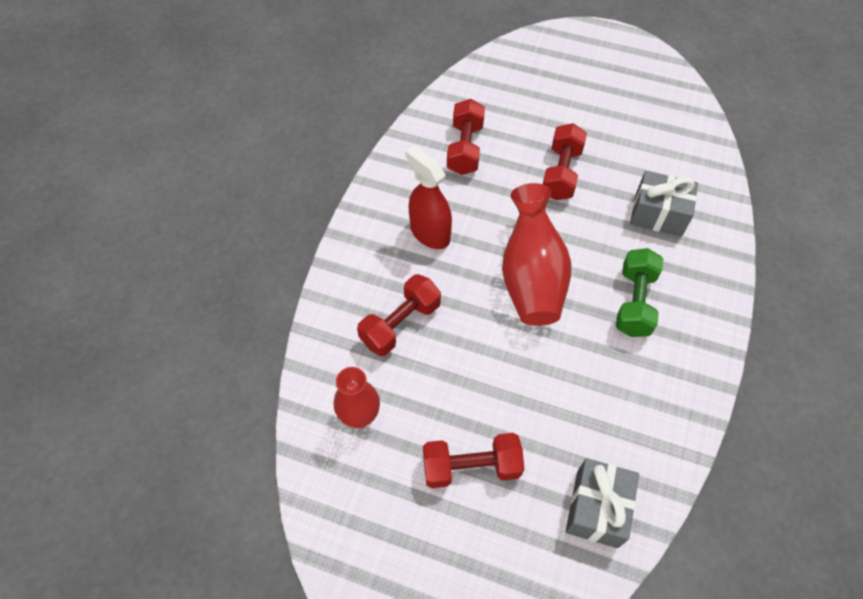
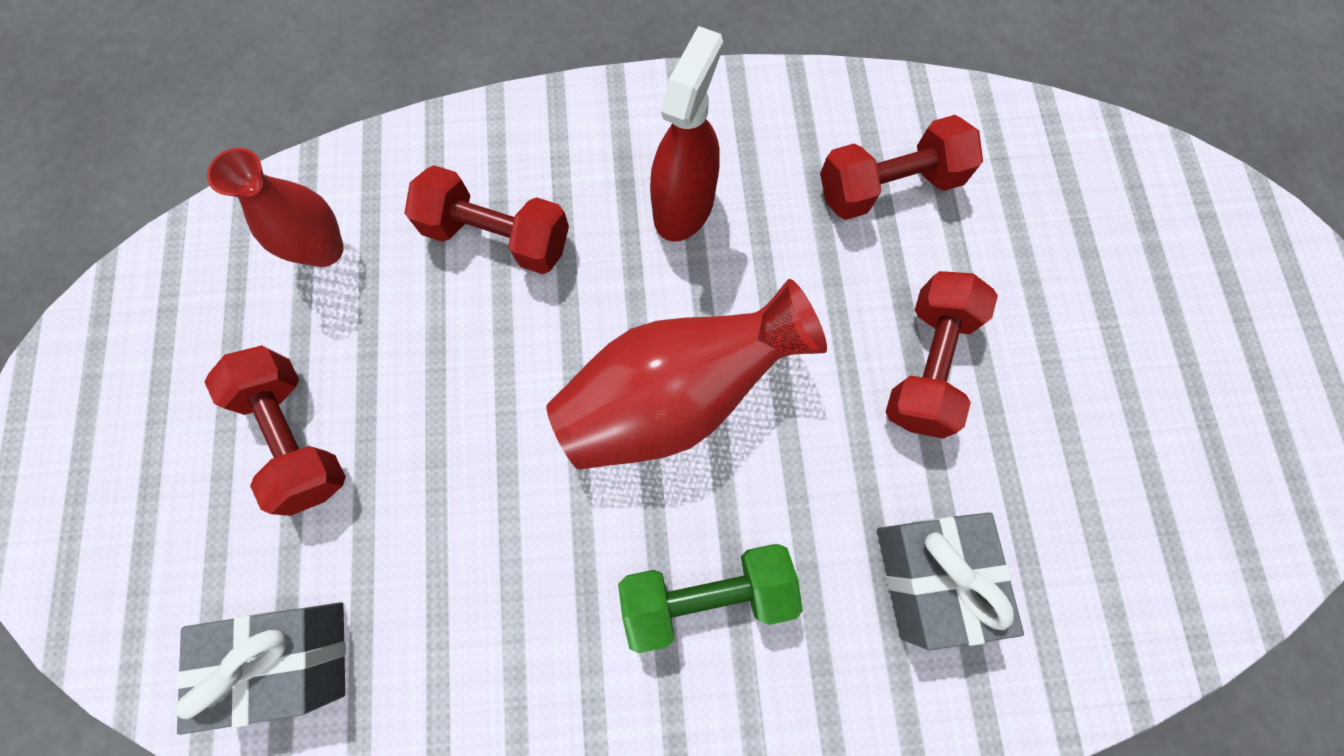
camera: 65 degrees right, 15 degrees up
red dumbbell [543,123,587,200] -> red dumbbell turned 60 degrees counterclockwise [886,271,998,439]

